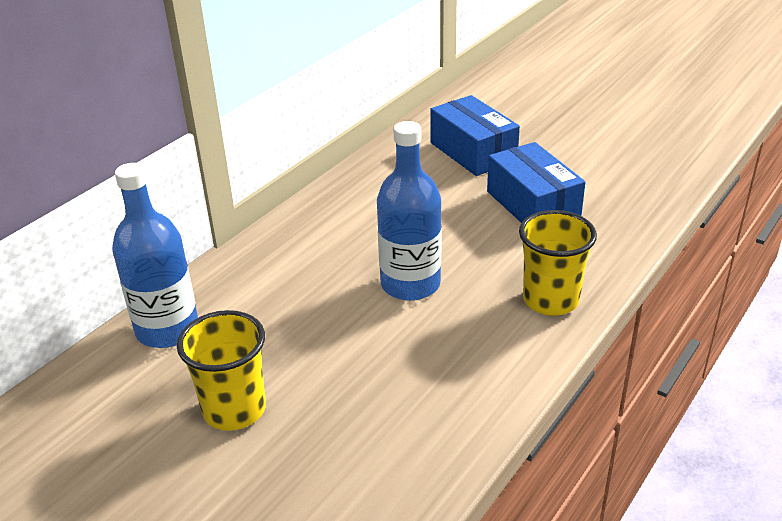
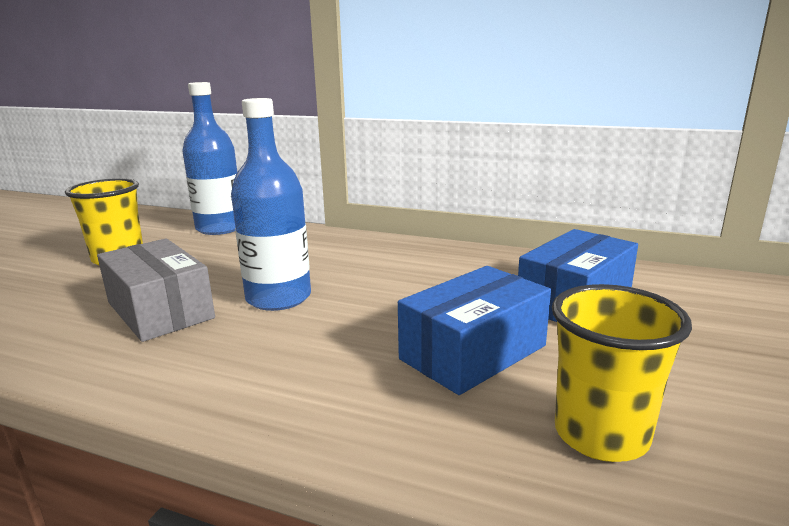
camera: 75 degrees right, 15 degrees down
yellow cup [519,210,597,316] -> yellow cup moved to [552,284,692,462]
none -> grey box [97,238,215,342]

